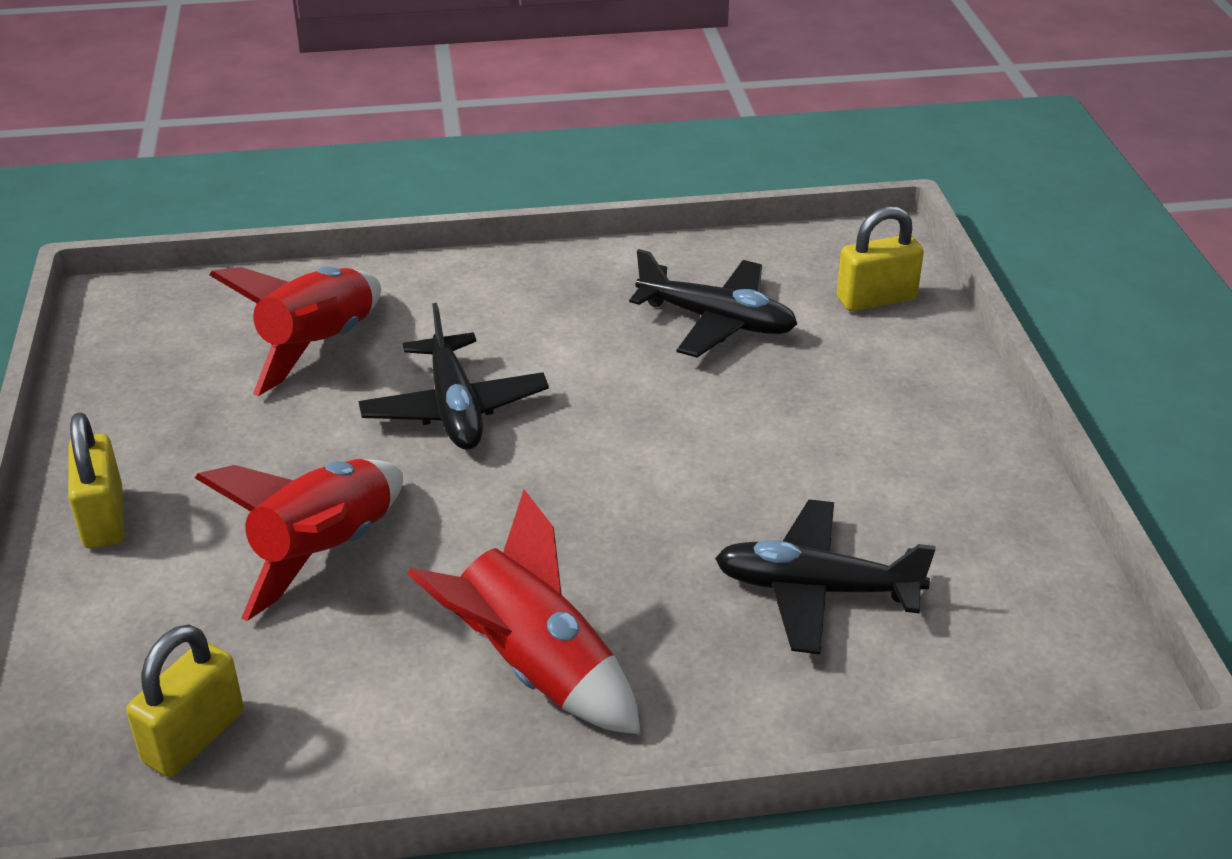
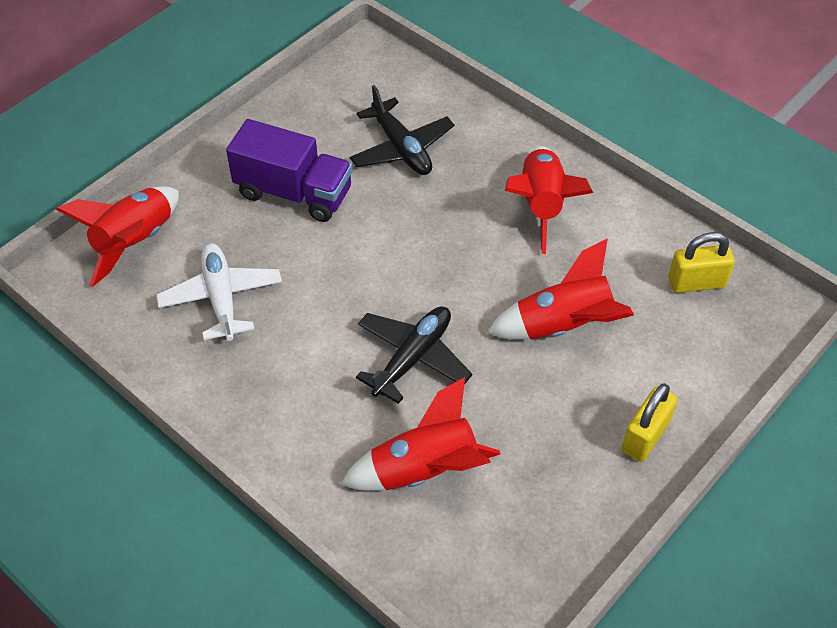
camera: 130 degrees left, 15 degrees up
black plane [629,249,797,358] -> white plane [156,243,282,341]
yellow padlock [837,206,924,312] -> red rocket [56,186,179,287]
none -> purple truck [226,119,353,222]

